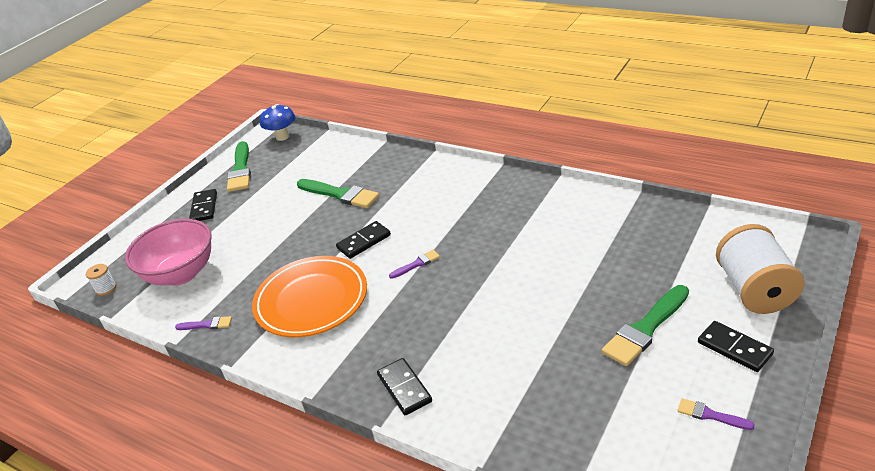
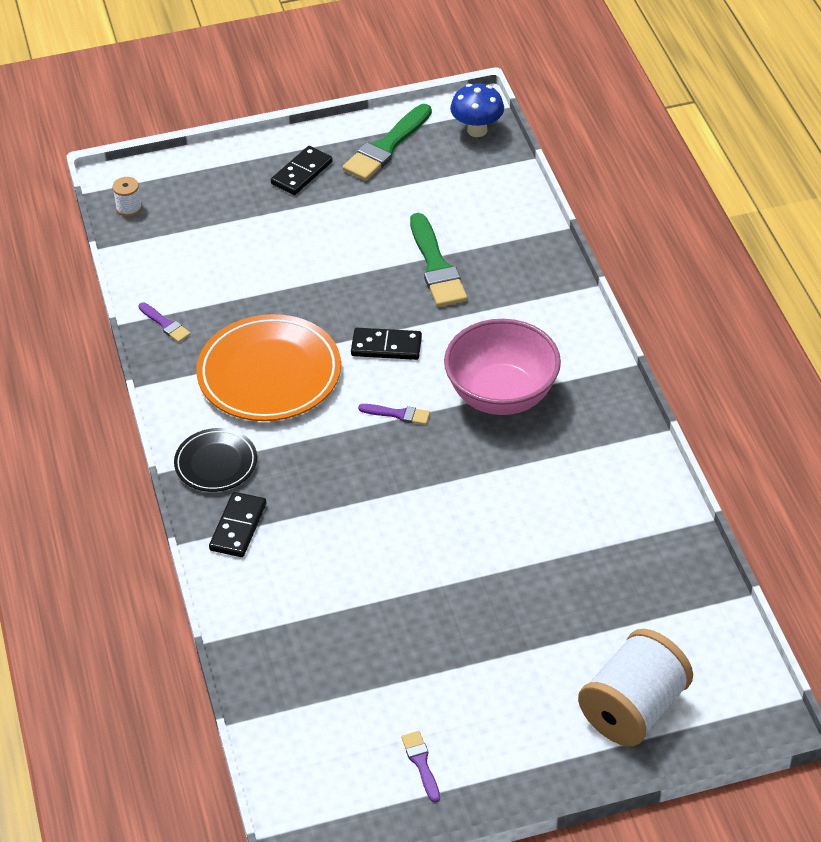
camera: 40 degrees right, 10 degrees up
pink bowl [125,219,211,286] -> pink bowl moved to [444,319,561,415]
green brush [602,285,689,366] -> none
black domino [698,321,774,372] -> none
none -> black plate [174,428,257,492]

